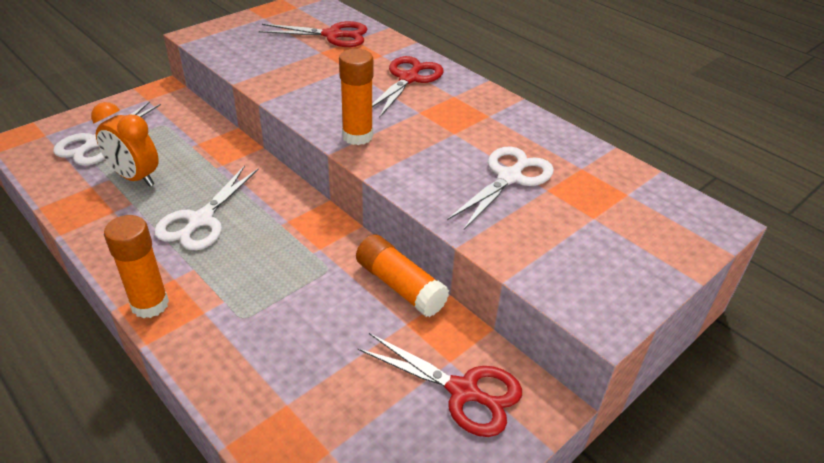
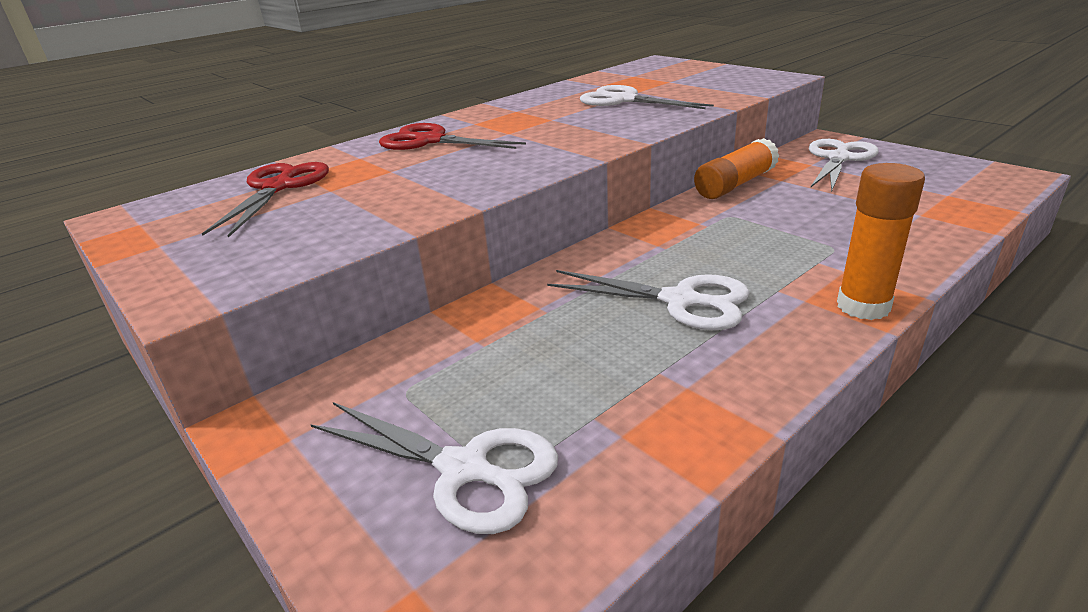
camera: 85 degrees left, 10 degrees down
orange clock [91,102,159,187] -> none
orange glue stick [339,49,373,145] -> none
red scissors [358,333,522,437] -> white scissors [809,139,878,192]

